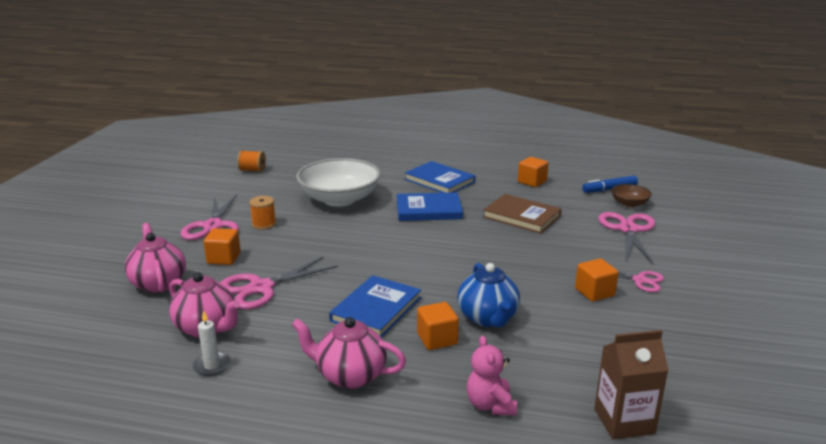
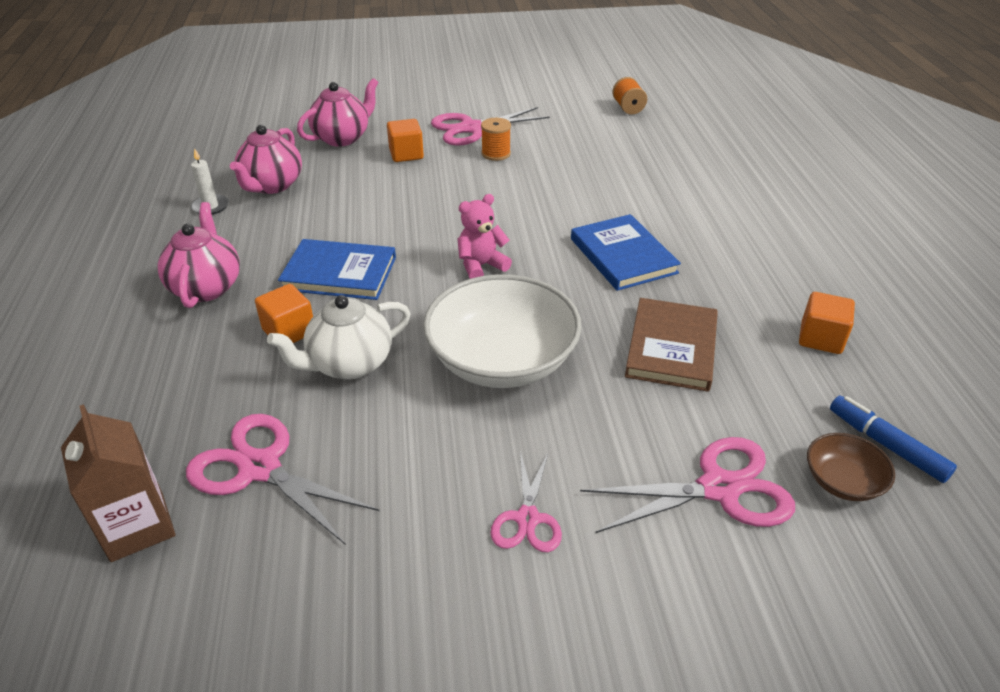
camera: 70 degrees right, 15 degrees up
pink scissors [220,257,338,309] -> pink scissors moved to [186,414,379,545]
white bowl [296,158,381,206] -> white bowl moved to [423,274,582,388]
blue book [405,161,475,193] -> none
blue teapot [457,263,520,328] -> white teapot [267,295,411,379]
pink teddy bear [467,336,517,416] -> pink teddy bear moved to [458,194,512,279]
orange cube [575,258,619,302] -> none

